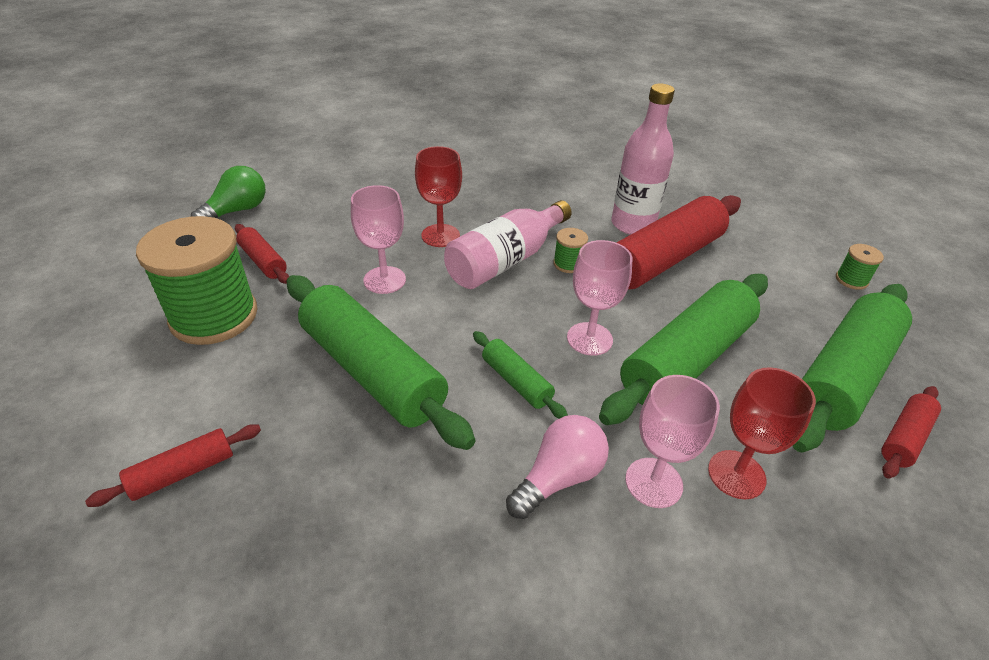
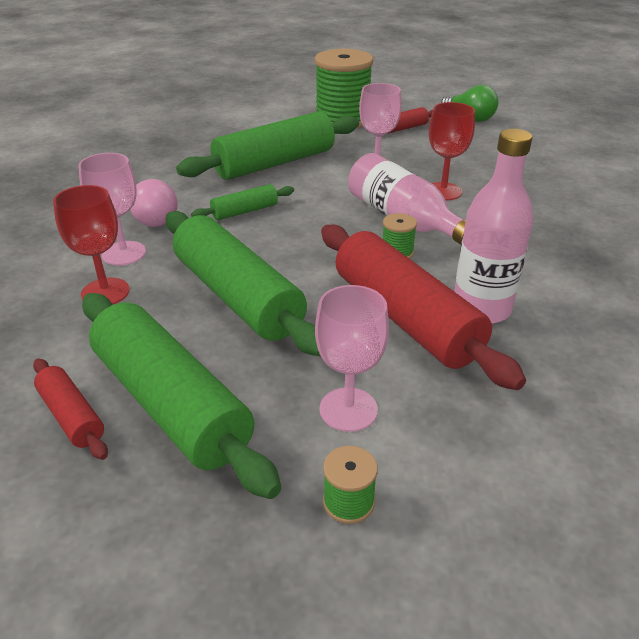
camera: 100 degrees right, 5 degrees down
red rolling pin [85,424,261,507] -> none
pink goblet [567,240,632,356] -> pink goblet moved to [315,285,389,432]

